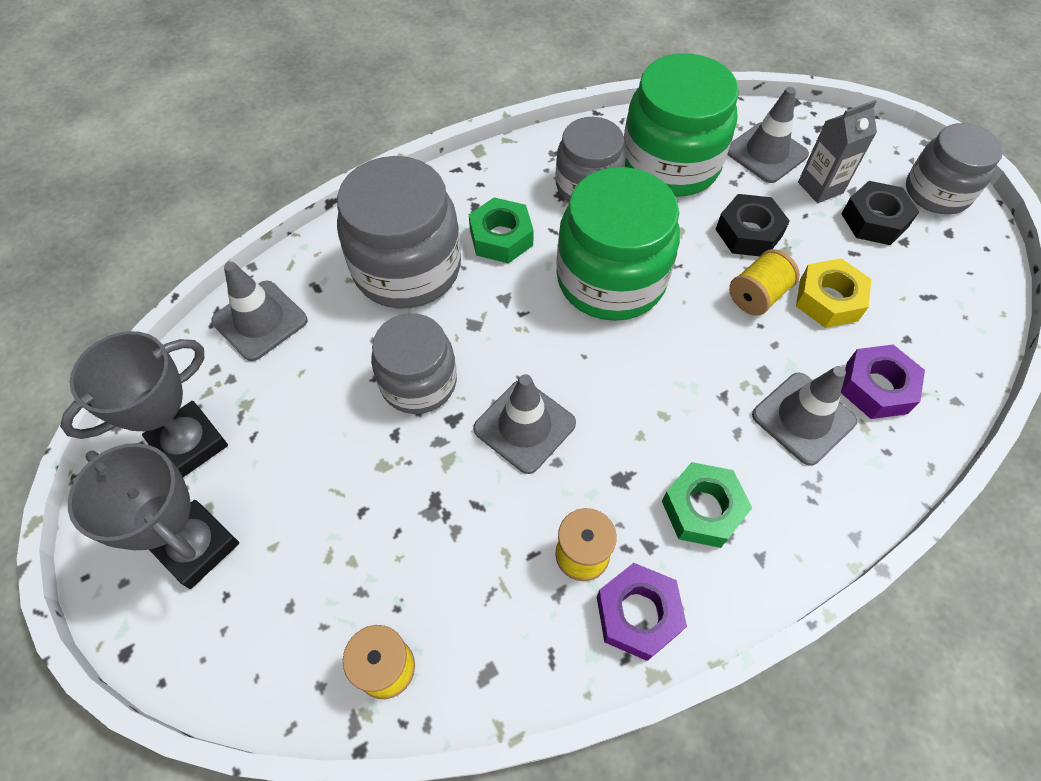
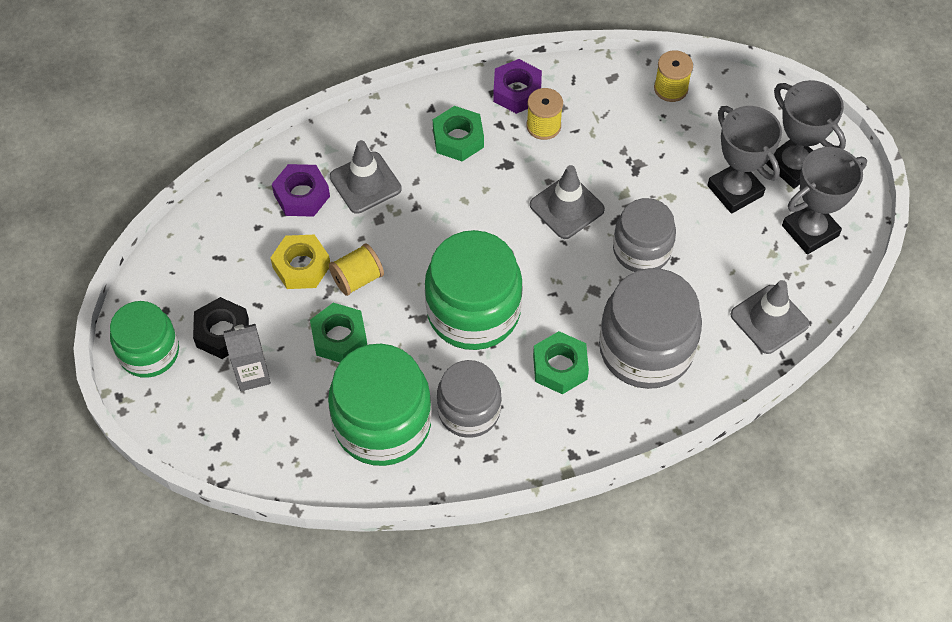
camera: 170 degrees left, 0 degrees up
black nut [715,194,790,256] -> green nut [310,303,367,362]
grey traffic cone [727,87,809,183] -> none
grey jar [906,123,1003,214] -> green jar [110,301,179,378]
none -> grey trophy [707,106,782,214]

